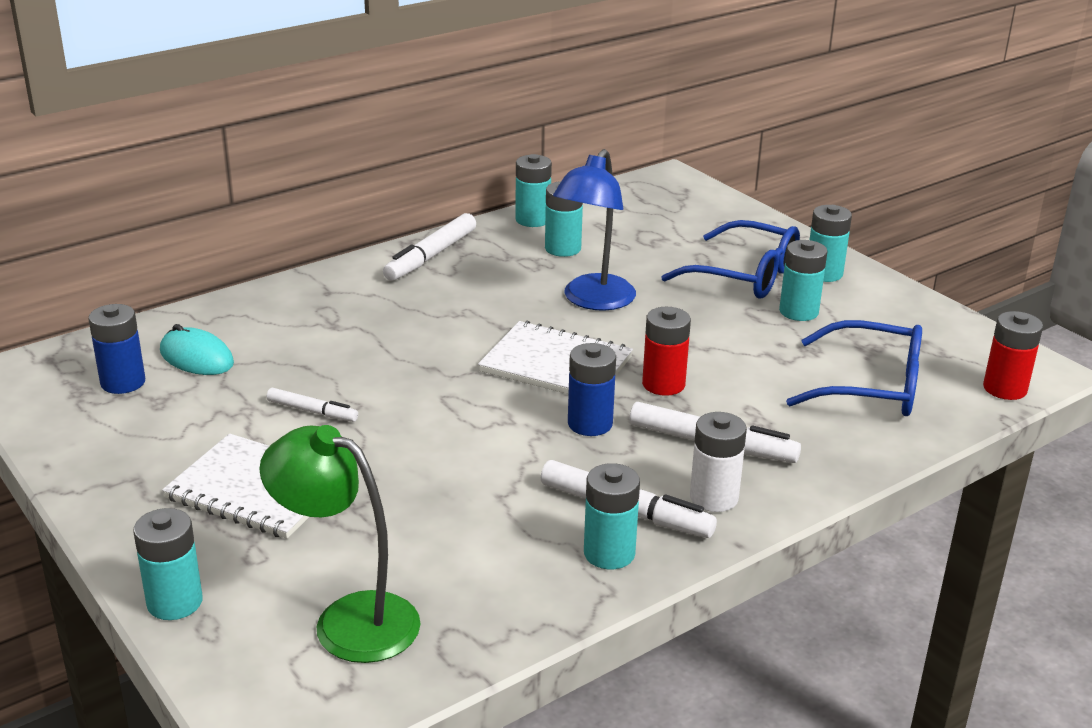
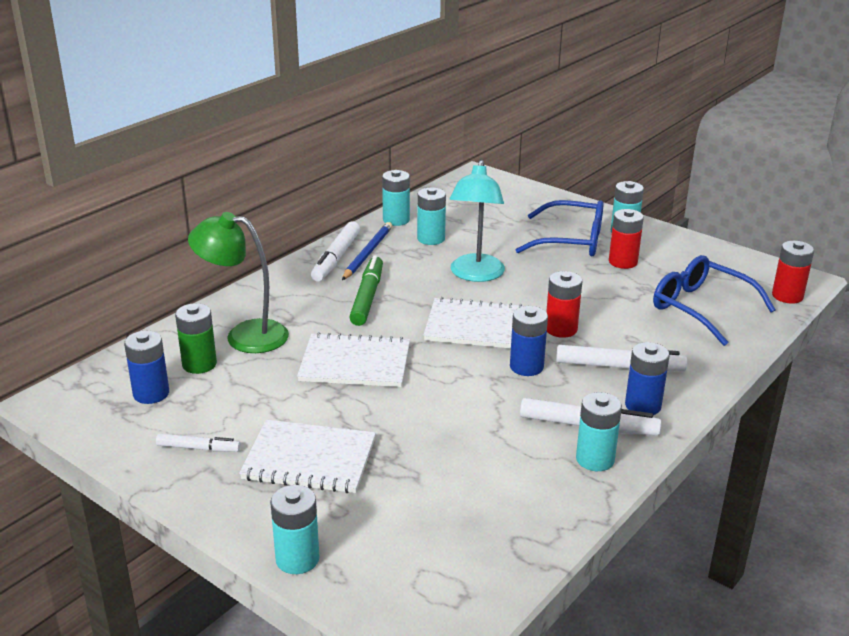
camera: 15 degrees left, 0 degrees up
turquoise mouse [160,324,234,375] -> green battery [175,303,217,374]
green lamp [259,425,420,663] -> green lamp moved to [188,212,289,353]
white marker [267,388,358,422] -> white marker moved to [156,434,241,452]
blue lamp [553,149,636,311] -> turquoise lamp [450,160,505,282]
white battery [690,412,747,512] -> blue battery [625,342,670,415]
turquoise battery [779,240,828,321] -> red battery [609,209,644,269]
blue glasses [786,320,922,416] -> blue glasses turned 135 degrees counterclockwise [653,255,776,346]
none -> white notebook [297,332,410,387]
none -> blue pencil [342,222,392,280]
none -> green marker [349,255,383,326]

